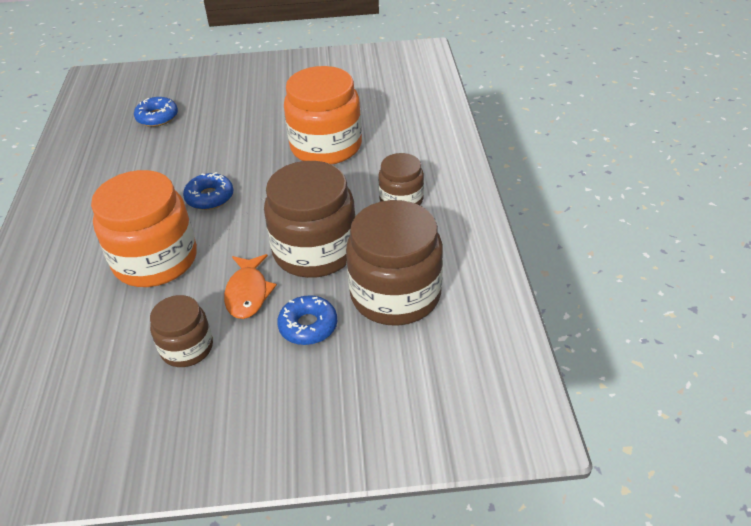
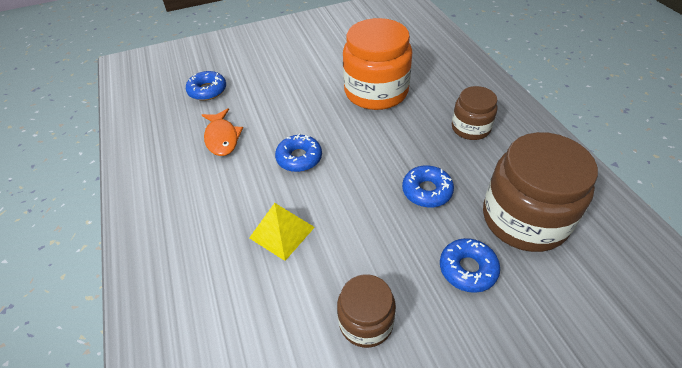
camera: 15 degrees left, 5 degrees up
orange jar [91,170,197,287] -> yellow pyramid [249,203,315,261]
orange fish [224,254,277,319] -> orange fish moved to [202,108,243,156]
brown jar [264,161,356,278] -> blue donut [402,165,454,208]

